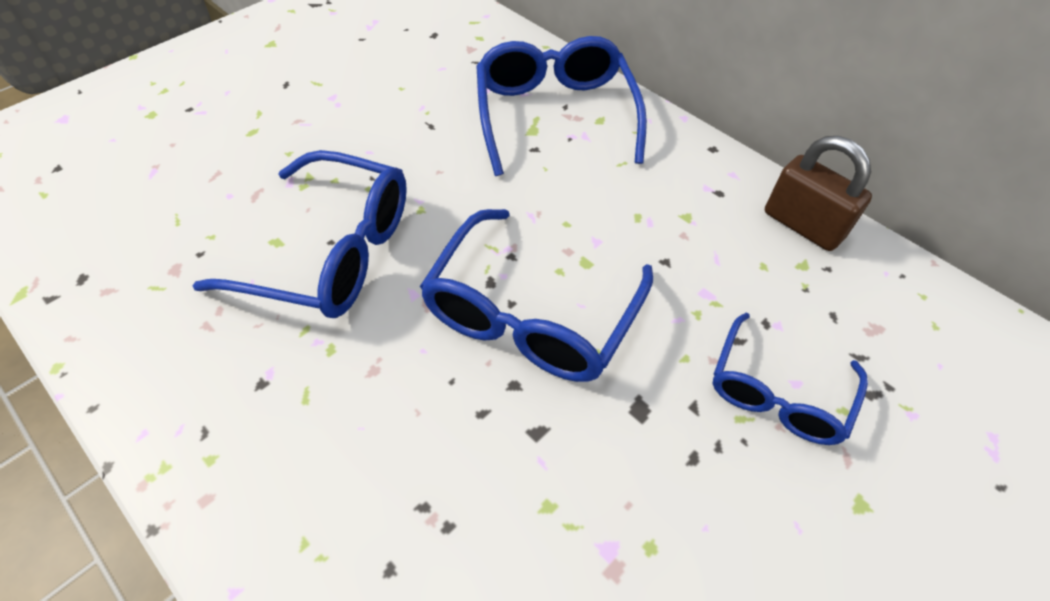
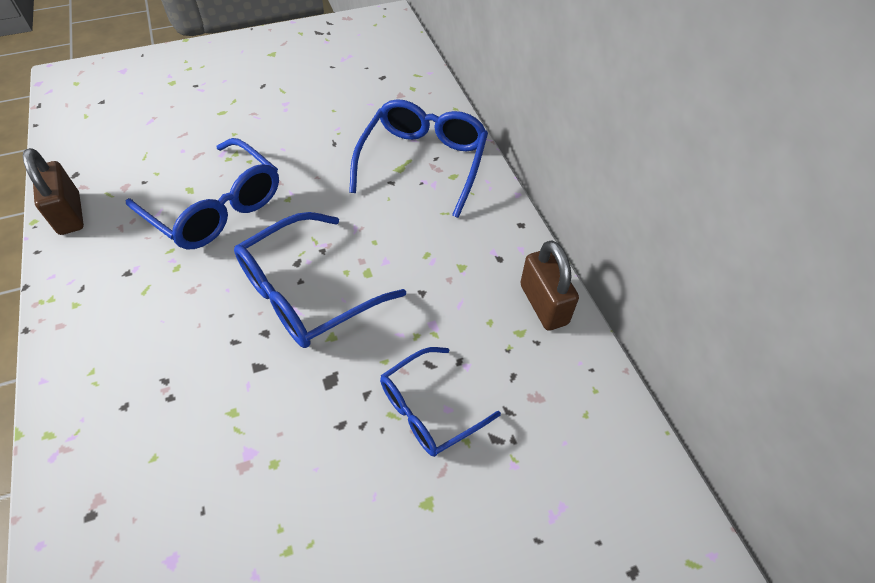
camera: 25 degrees right, 0 degrees up
none -> brown padlock [23,148,84,235]

